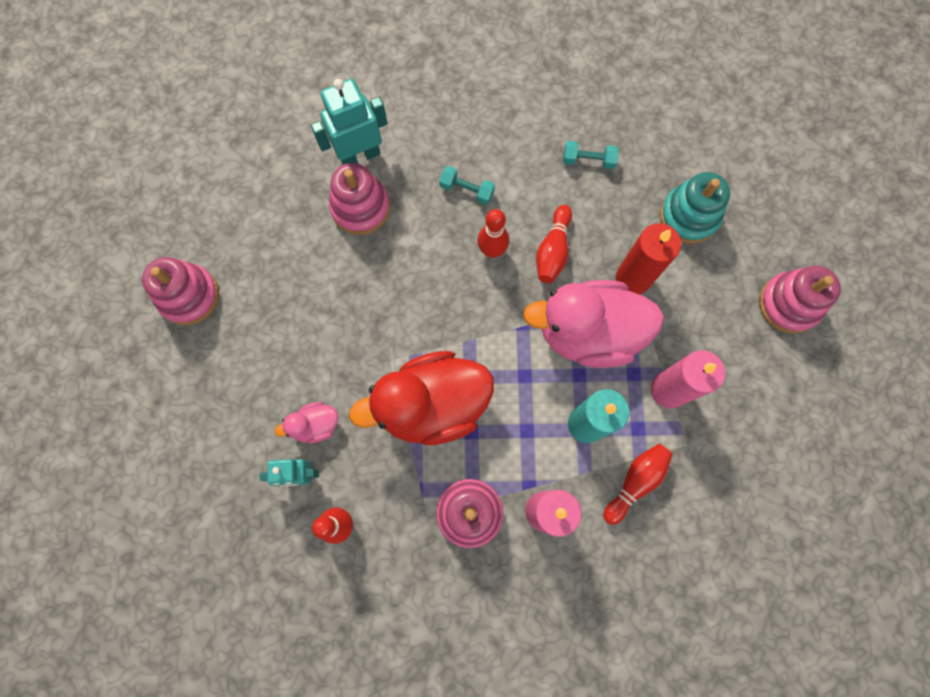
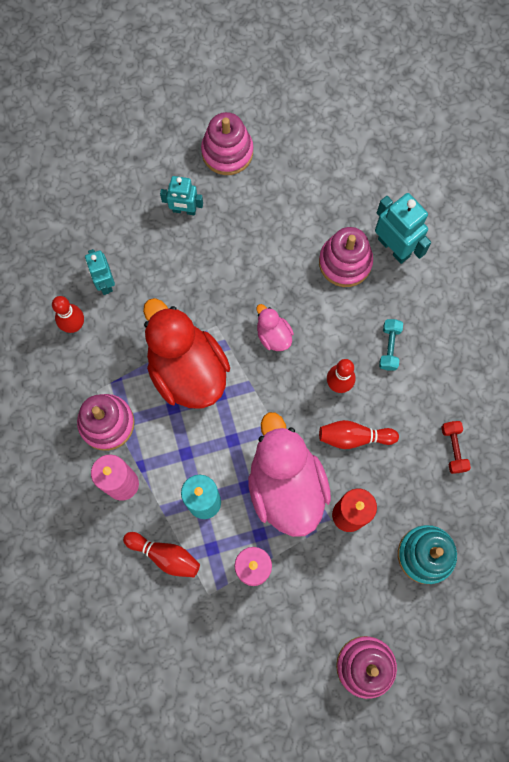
camera: 75 degrees right, 0 degrees up
pink duck [275,402,338,443] -> pink duck moved to [256,304,294,351]
turquoise dumbbell [563,141,619,169] -> red dumbbell [441,421,471,474]
none -> turquoise robot [160,176,203,215]

